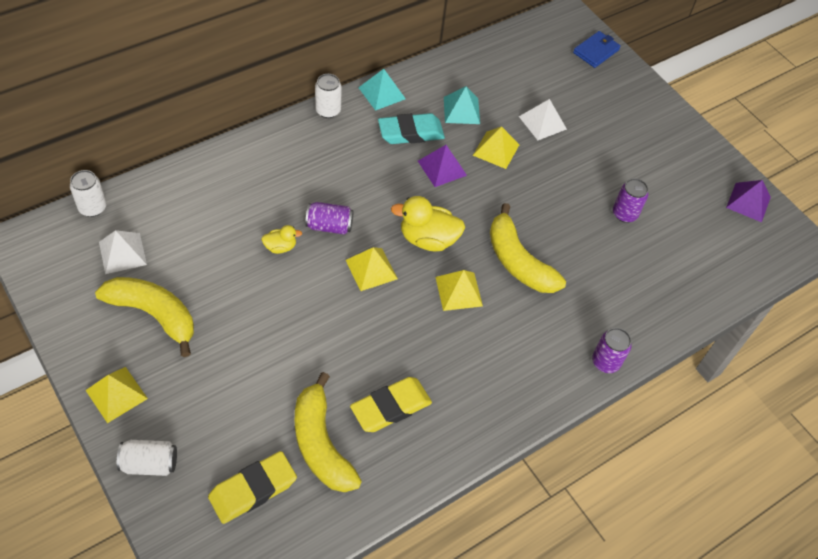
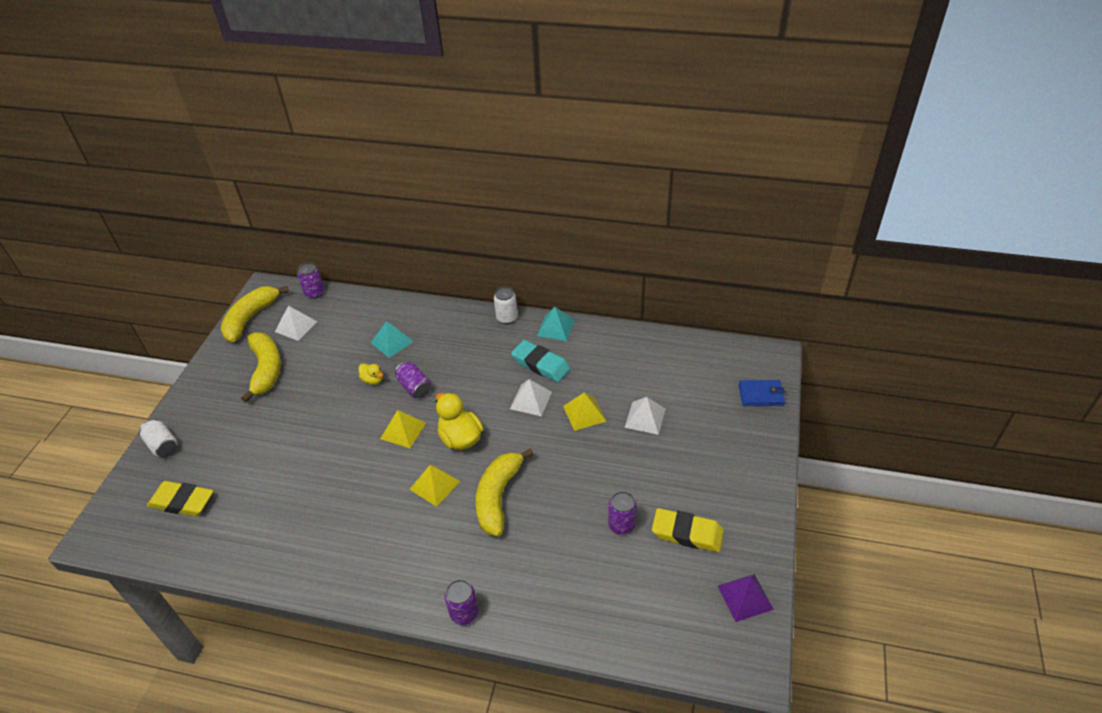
camera: 55 degrees right, 10 degrees down
white can [70,170,106,217] -> purple can [297,262,324,299]
yellow pyramid [85,367,148,423] -> none
yellow banana [295,372,362,492] -> yellow banana moved to [220,286,289,342]
yellow eraser [350,377,432,432] -> yellow eraser moved to [652,508,724,552]
purple pyramid [418,145,467,187] -> white pyramid [510,379,552,416]
turquoise pyramid [444,86,480,124] -> turquoise pyramid moved to [371,321,414,358]

